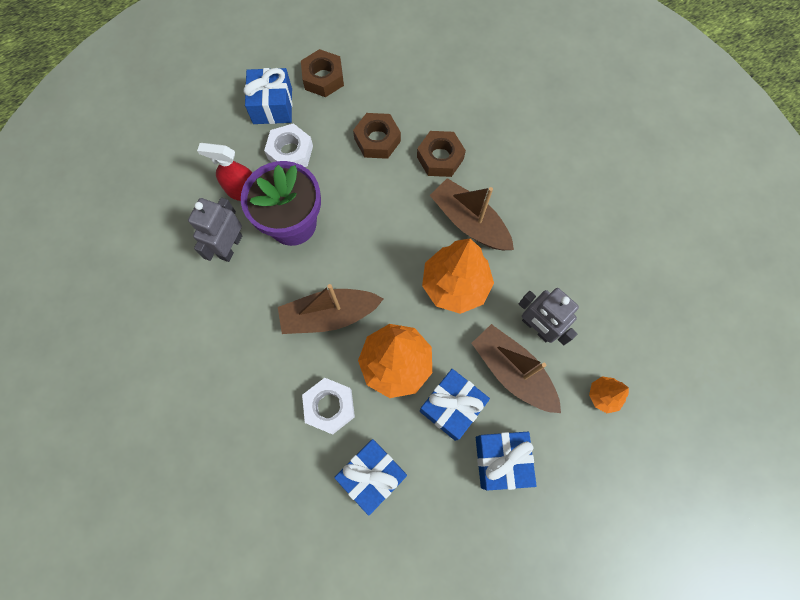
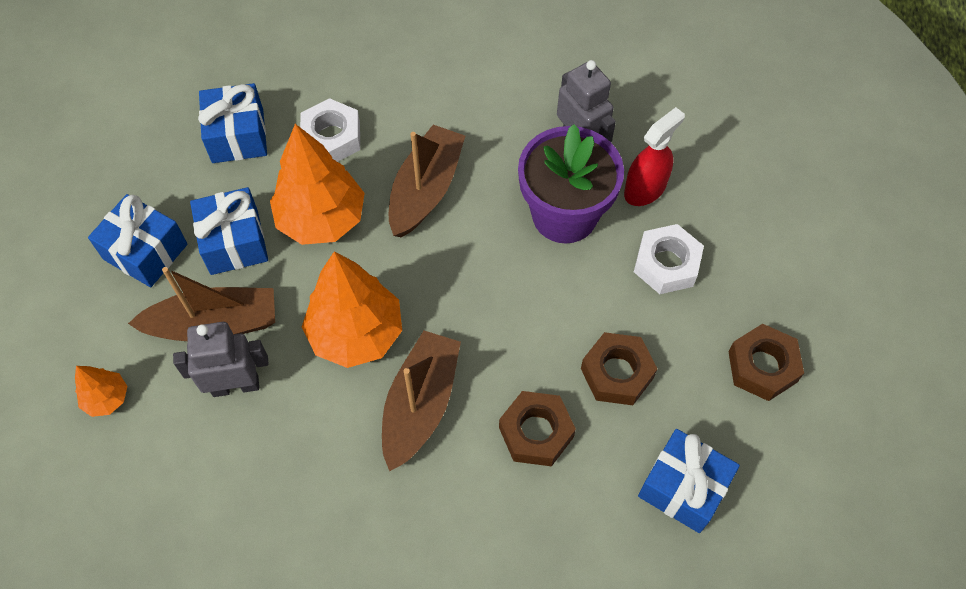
camera: 125 degrees right, 10 degrees down
blue gift [243,68,292,124] -> blue gift moved to [638,429,740,533]
brown boat [430,178,514,250] -> brown boat turned 60 degrees counterclockwise [382,331,461,472]

